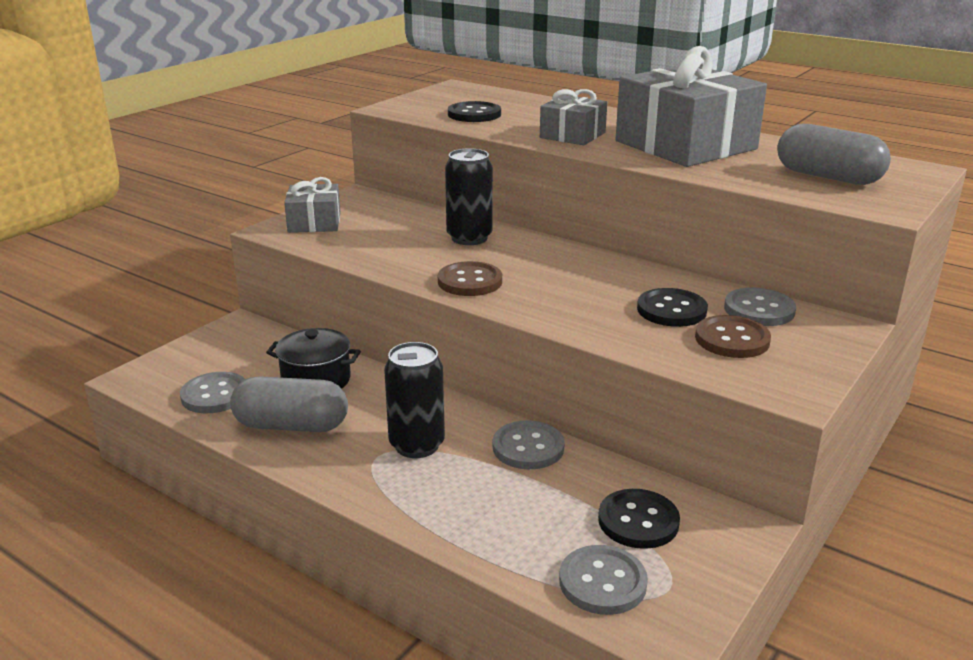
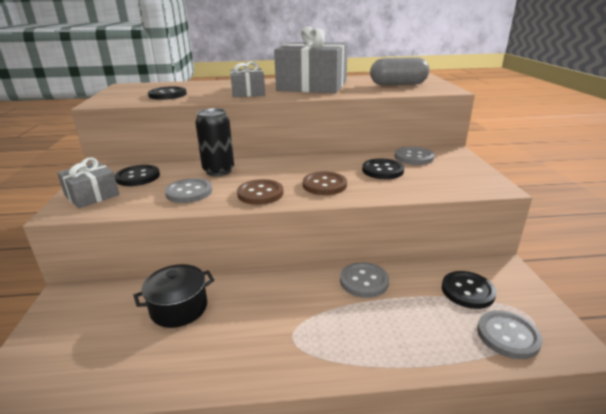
camera: 40 degrees left, 0 degrees up
grey button [180,372,245,413] -> grey button moved to [165,178,212,203]
grey capsule [230,376,348,432] -> none
black can [384,342,445,458] -> none
brown button [695,315,771,358] -> brown button moved to [303,172,347,195]
none -> black button [115,165,160,186]

